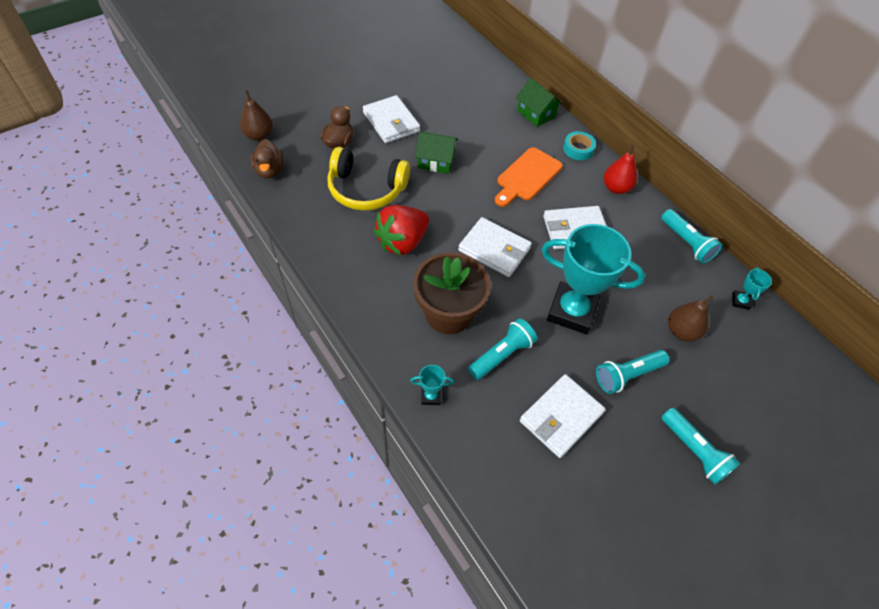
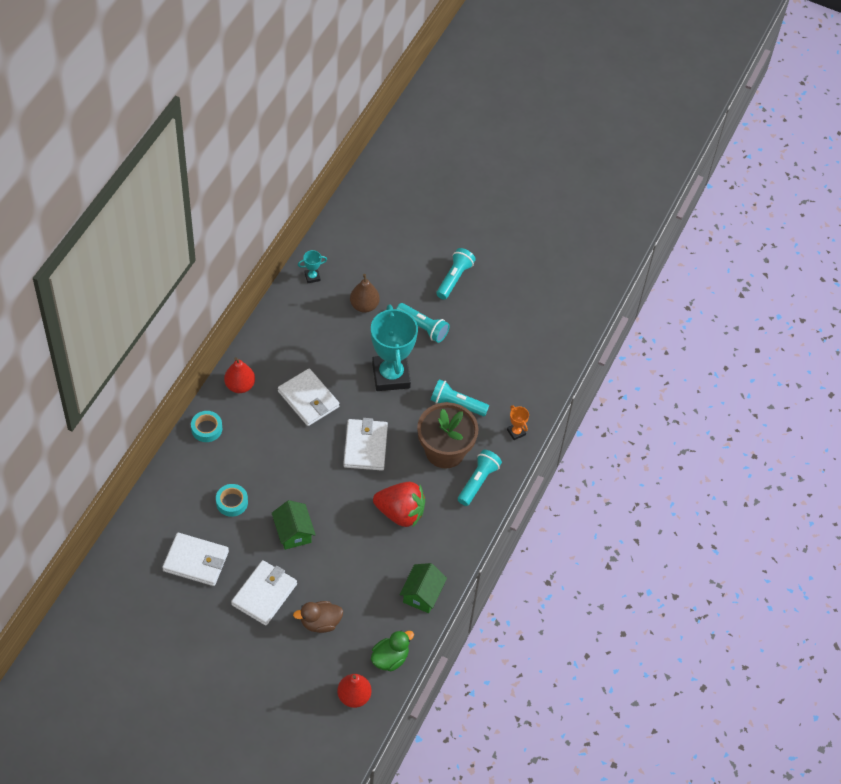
camera: 120 degrees left, 0 degrees up
brown pear [240,90,273,141] -> red pear [337,674,372,708]
brown duck [251,139,283,179] -> green duck [371,630,414,671]
yellow headphones [327,147,410,211] -> none
turquoise trophy [410,365,454,405] -> orange trophy [507,405,529,440]
orange cutting board [495,147,563,207] -> none
green house [516,78,563,127] -> green house moved to [400,563,447,613]
white wallet [520,374,606,458] -> white wallet moved to [162,533,229,586]
turquoise flashlight [661,209,722,264] -> turquoise flashlight moved to [458,450,502,506]
none -> turquoise tape [216,484,248,517]

